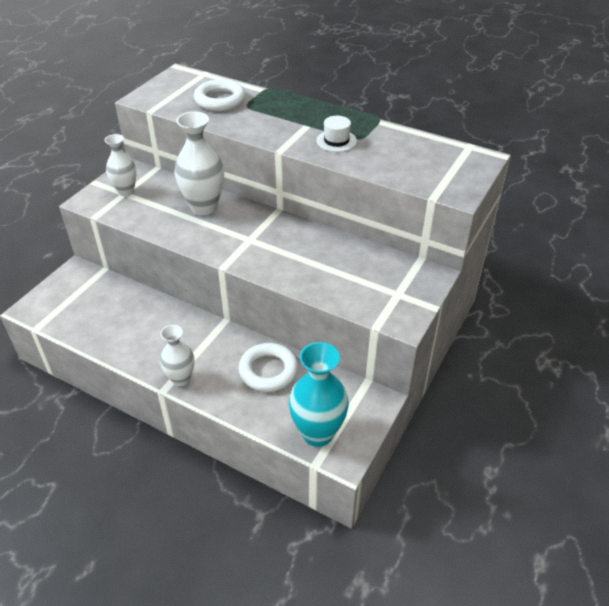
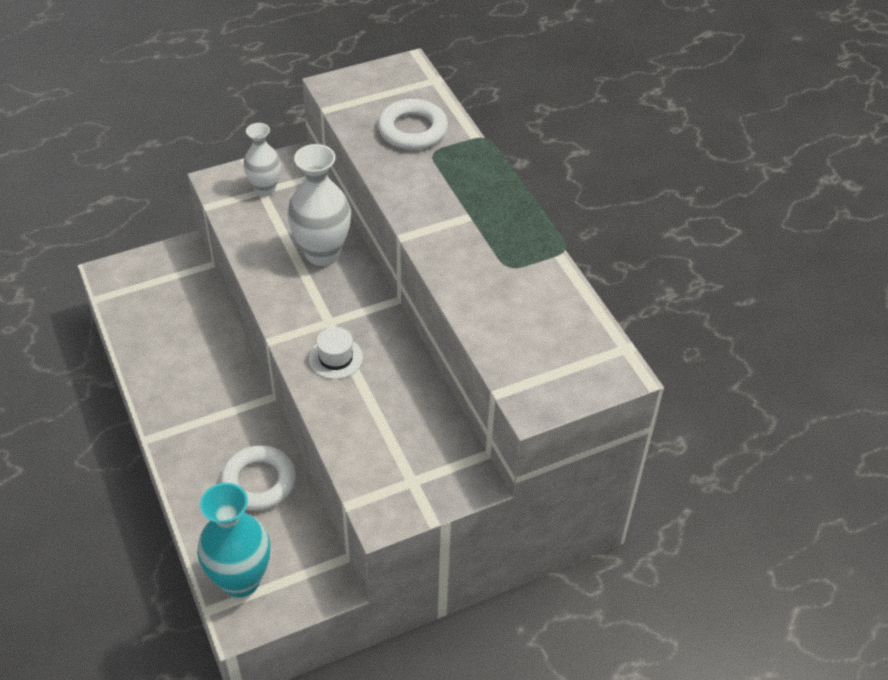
camera: 35 degrees right, 5 degrees up
white vase [160,325,195,386] -> none
white hat [316,116,357,152] -> white hat moved to [309,327,363,379]

